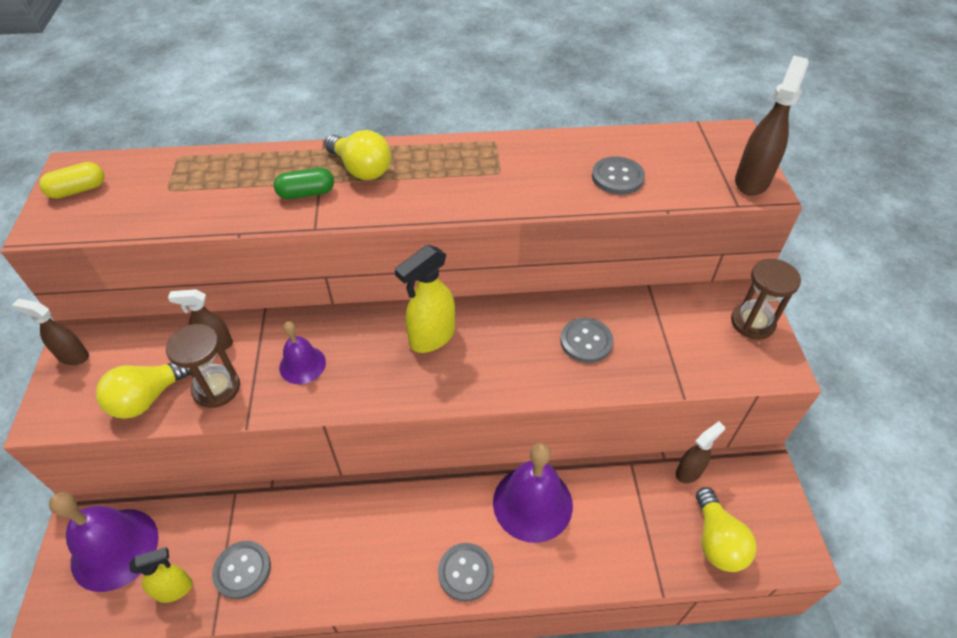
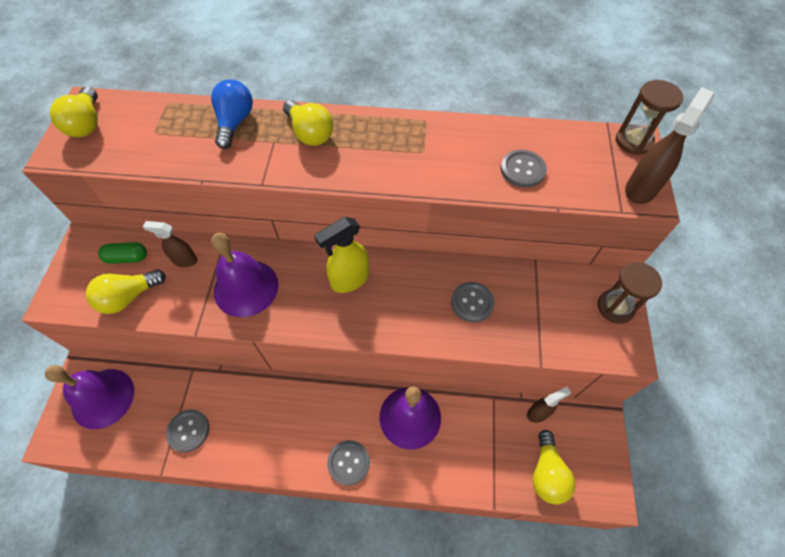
camera: 10 degrees right, 10 degrees up
brown spray bottle [12,299,89,365] -> none
yellow capsule [39,162,104,199] -> yellow light bulb [50,87,98,137]
yellow spray bottle [129,547,193,603] -> none
brown hourglass [166,324,240,408] -> brown hourglass moved to [616,80,683,155]
green capsule [274,168,334,199] -> green capsule moved to [98,242,147,264]
purple bell [279,321,326,384] -> purple bell [211,233,279,317], size x1.77
none -> blue light bulb [211,79,253,149]

